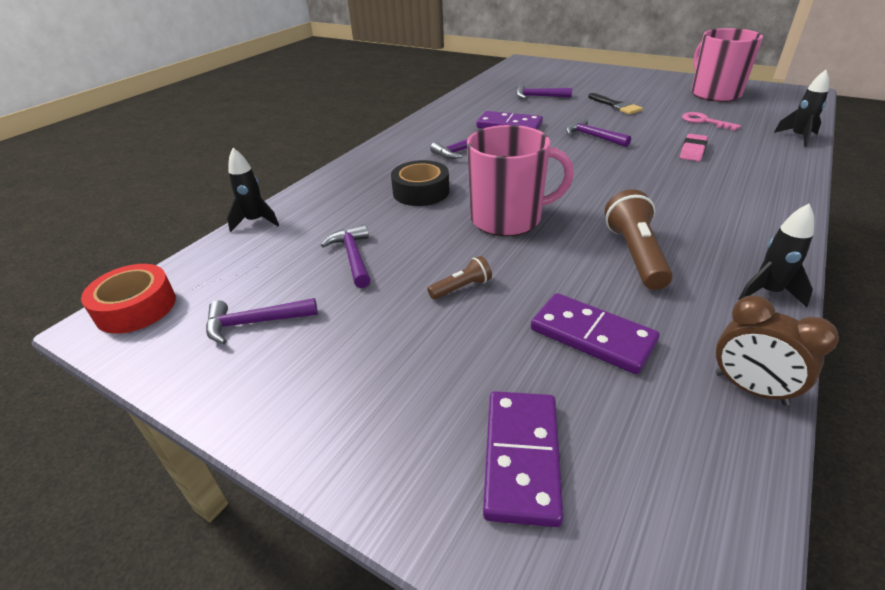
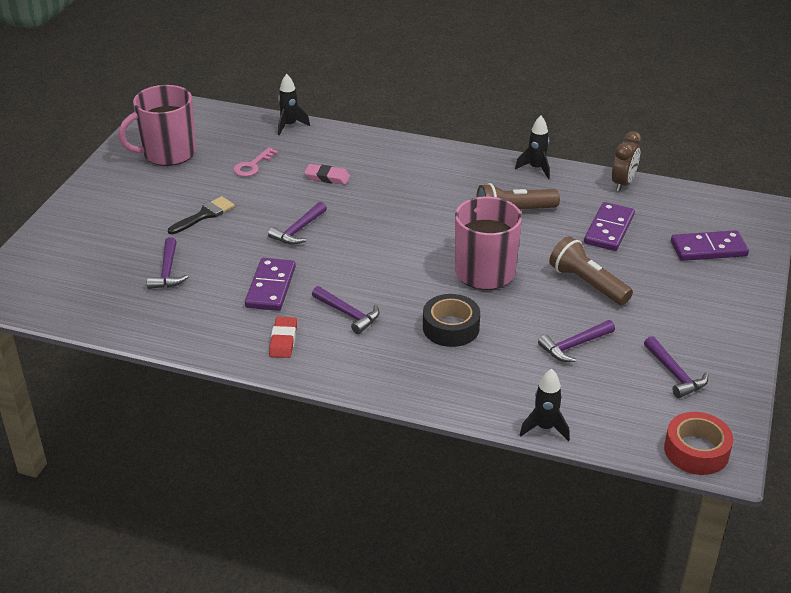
camera: 105 degrees left, 0 degrees up
brown flashlight [427,256,492,299] -> brown flashlight [549,236,633,305], size x1.88
none -> red eraser [269,317,297,358]

